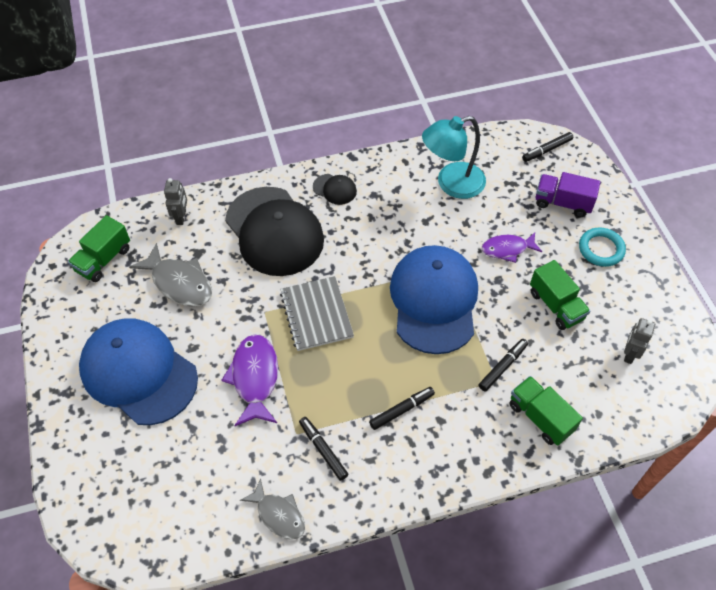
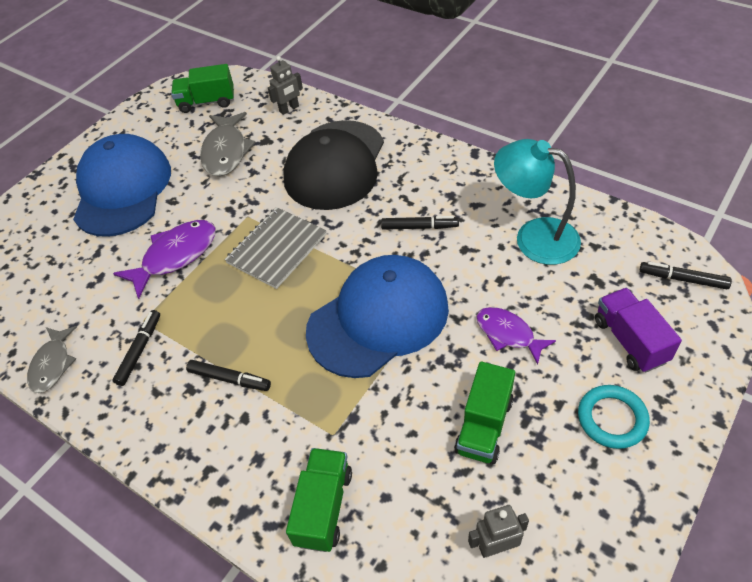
camera: 55 degrees right, 5 degrees down
black cap [313,174,357,205] -> none
black marker [479,339,528,392] -> black marker moved to [381,216,459,230]

